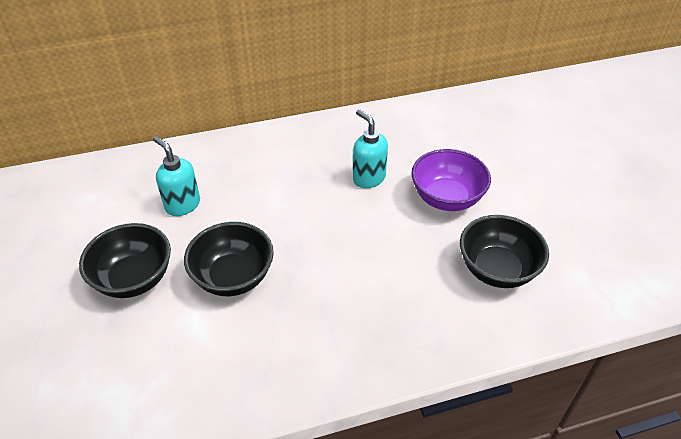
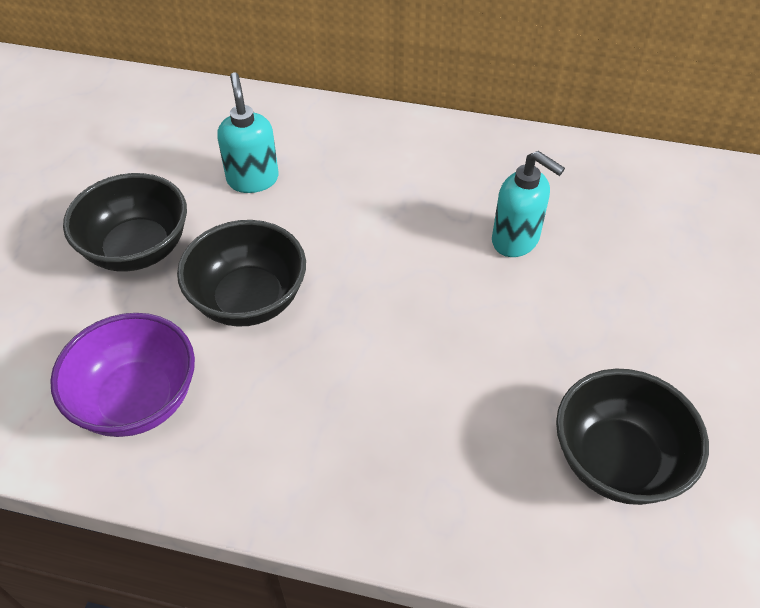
camera: 30 degrees right, 5 degrees up
turquoise soap dispenser [353,109,388,188] -> turquoise soap dispenser turned 135 degrees clockwise [492,151,565,257]
purple bowl [411,149,491,211] -> purple bowl moved to [50,313,195,437]

